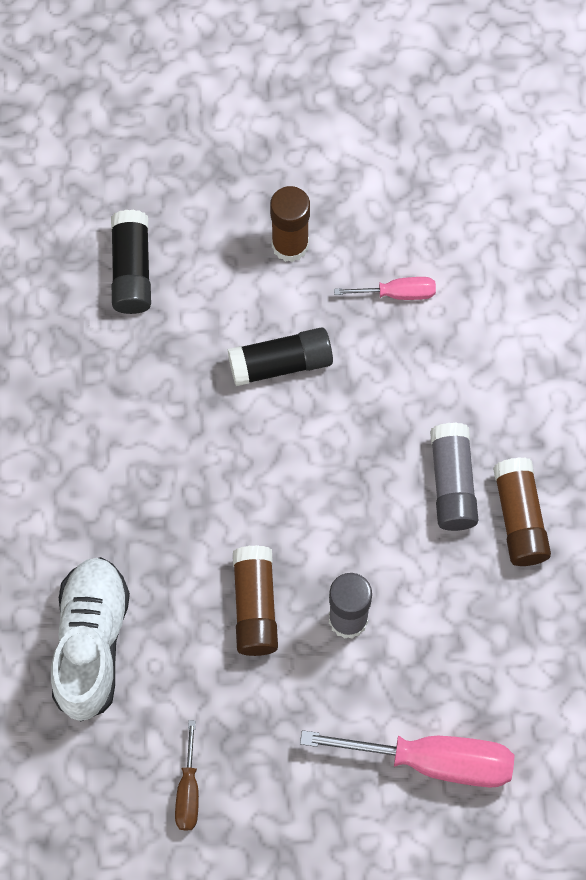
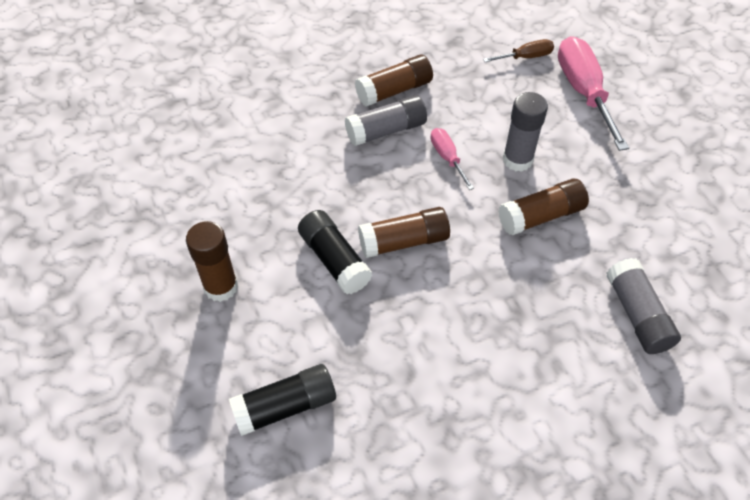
camera: 110 degrees left, 15 degrees down
white shoe [51,557,130,722] -> grey glue stick [607,258,681,354]
brown screwdriver [175,720,199,830] -> brown screwdriver moved to [483,39,554,62]
pink screwdriver [334,277,436,300] -> pink screwdriver moved to [431,128,474,190]
none -> brown glue stick [358,207,450,258]

